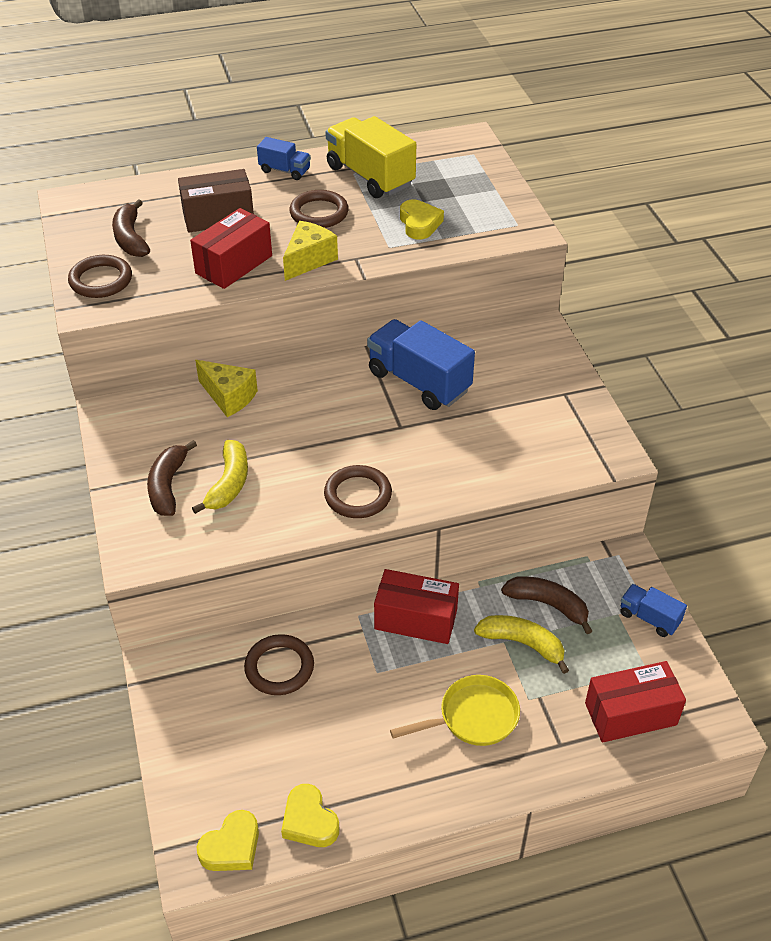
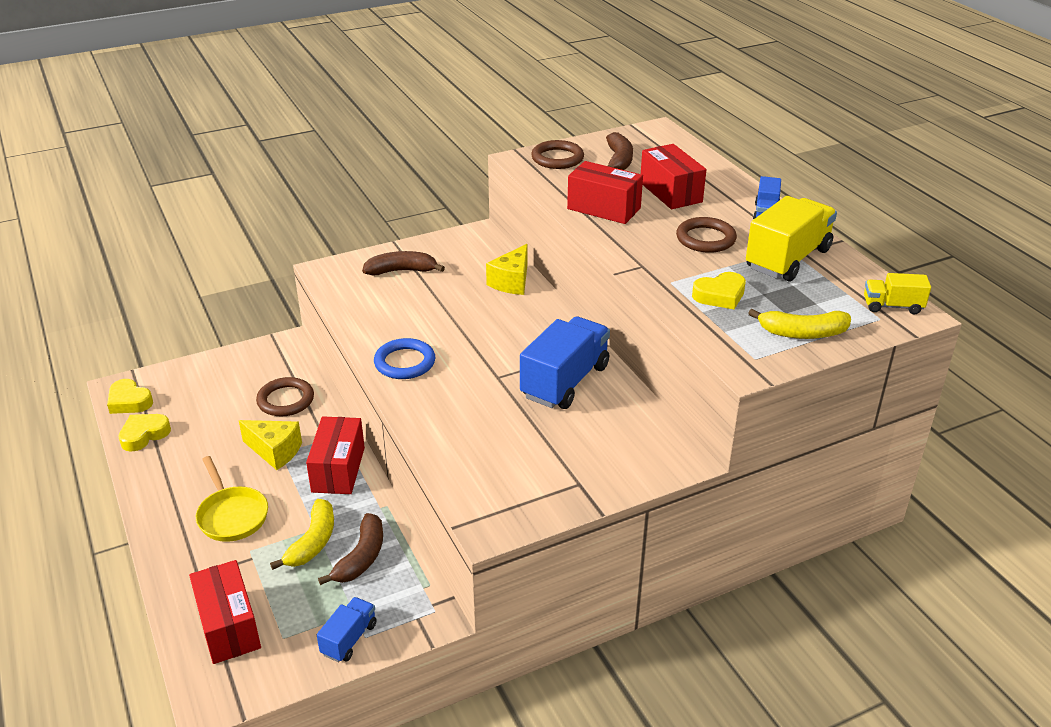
camera: 80 degrees right, 10 degrees down
brown banana [112,199,150,257] -> brown banana turned 120 degrees clockwise [606,132,633,170]
brown box [178,169,254,233] -> red box [641,144,707,209]
yellow banana [192,440,248,514] -> yellow banana moved to [748,309,851,339]
yellow cheese [283,221,338,281] -> yellow cheese moved to [239,420,302,470]
brown ring [324,465,392,518] -> blue ring [374,338,436,379]
none -> yellow truck [864,273,931,314]

